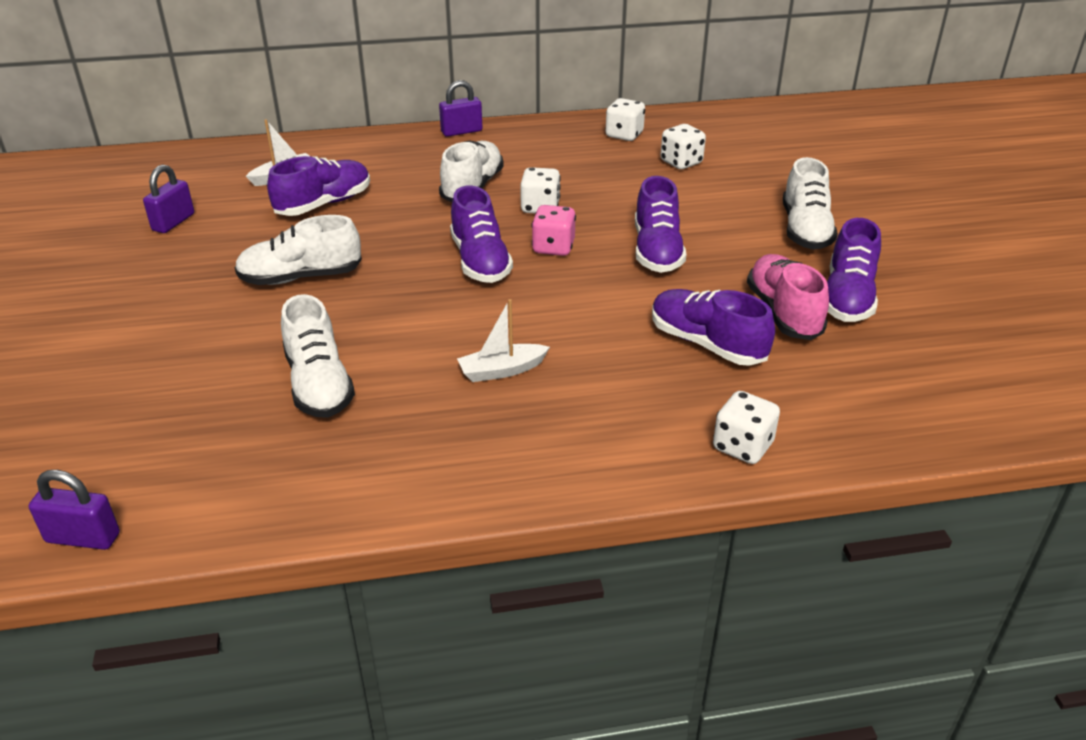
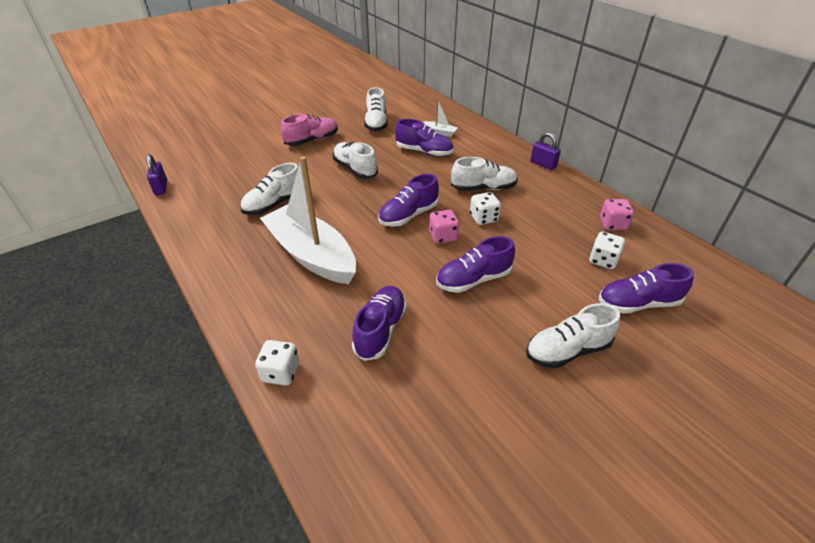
camera: 65 degrees right, 5 degrees up
purple padlock [143,164,194,233] -> white shoe [364,87,388,131]
white boat [457,299,550,382] -> white boat [260,156,356,284], size x2.46
white dice [605,98,645,141] -> pink dice [600,199,634,230]
pink shoe [747,254,829,340] -> pink shoe moved to [281,114,338,146]
purple shoe [827,218,881,322] -> purple shoe moved to [599,263,694,314]

